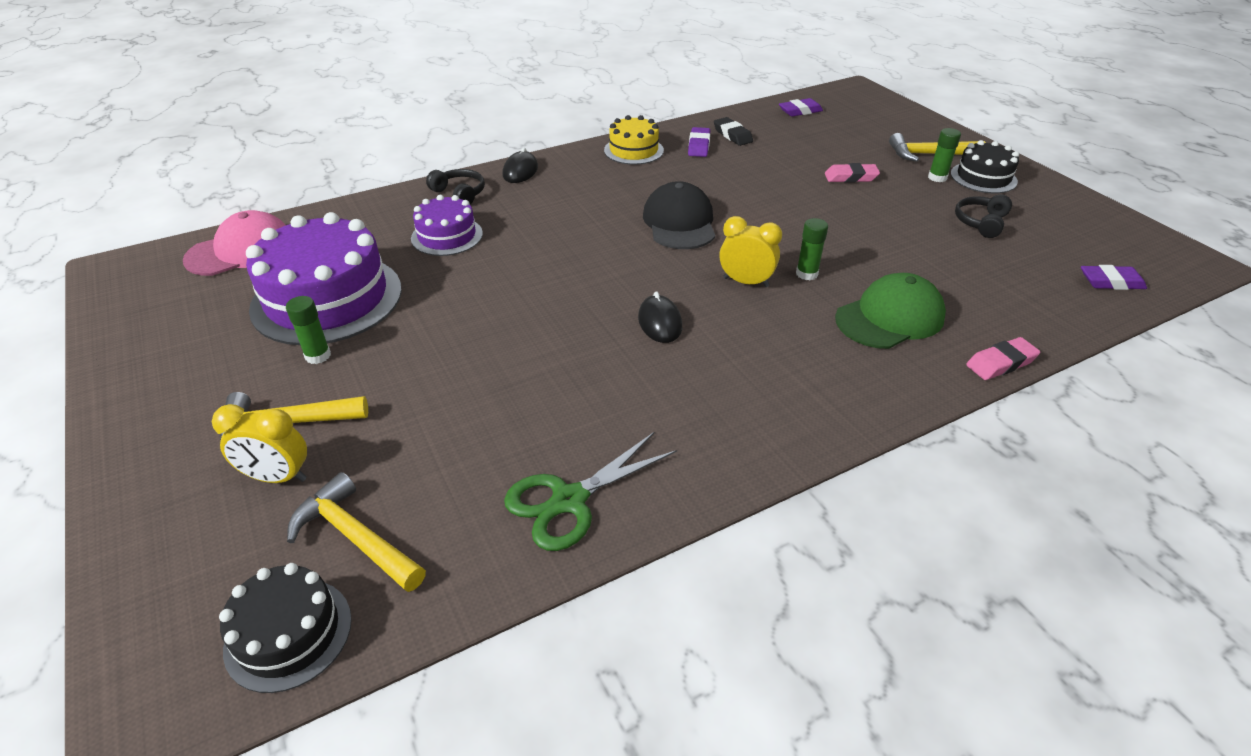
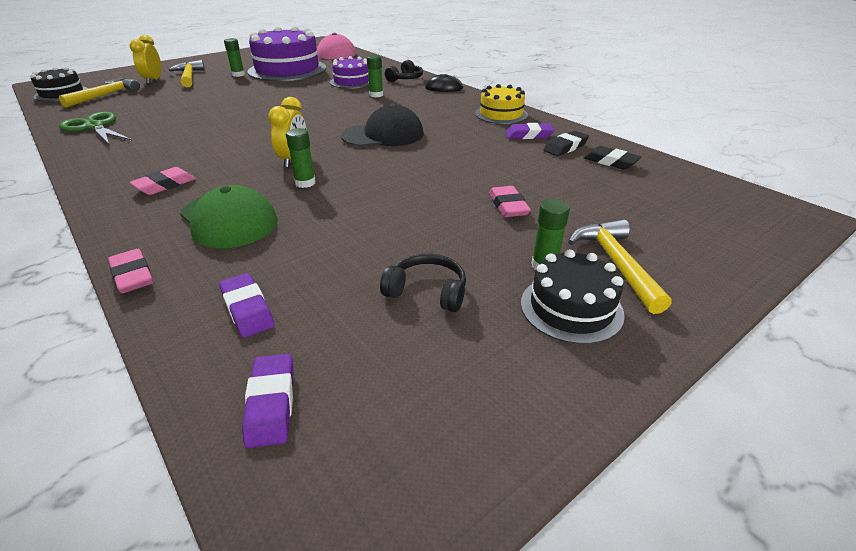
camera: 80 degrees right, 5 degrees down
black mouse [638,291,682,343] -> none
purple eraser [779,98,823,117] -> purple eraser moved to [219,273,274,338]
none -> pink eraser [129,167,196,195]
none -> green glue stick [367,55,383,97]
none -> black eraser [584,146,641,170]

